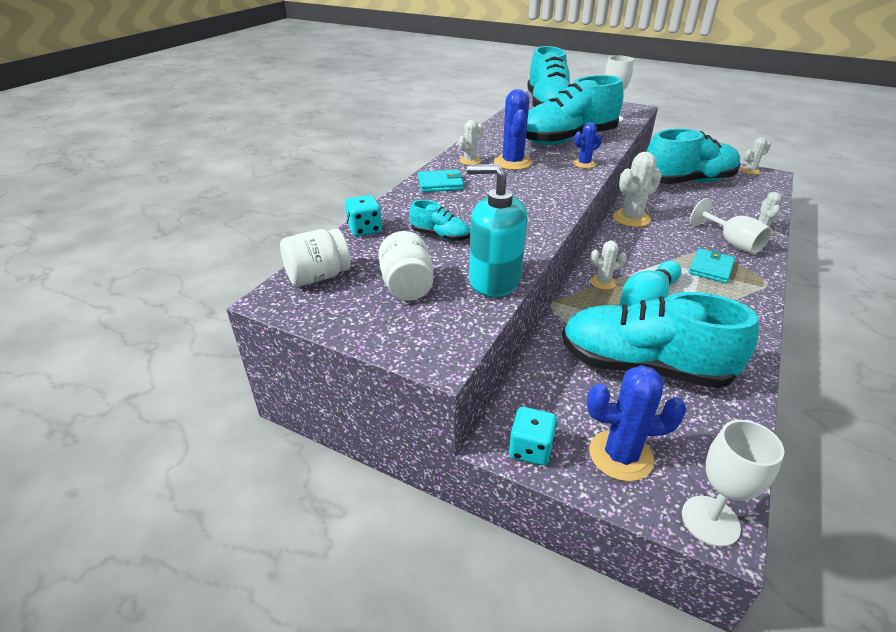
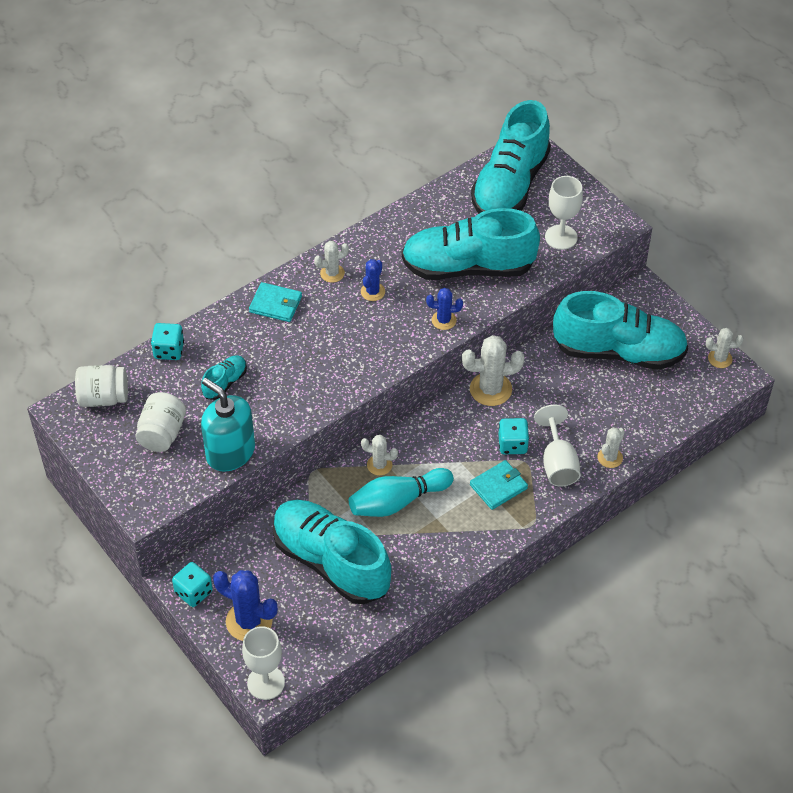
camera: 25 degrees right, 15 degrees up
turquoise shoe [409,200,470,241] -> turquoise shoe turned 105 degrees counterclockwise [201,355,247,400]
blue cactus [494,89,532,170] -> blue cactus [361,259,385,301], size x0.58
none -> turquoise dice [498,418,529,454]

